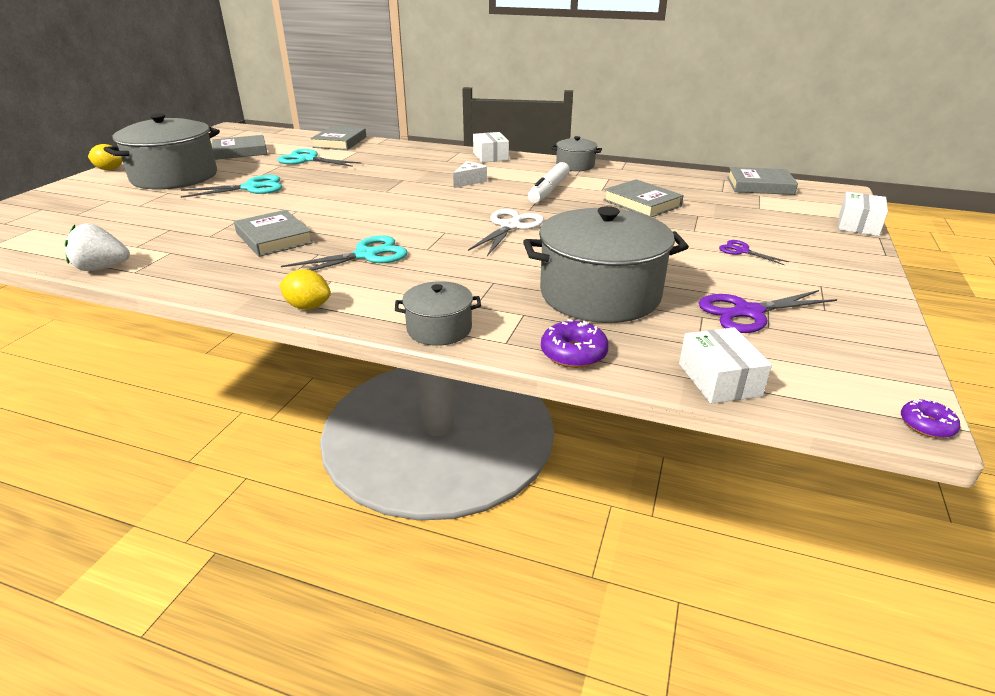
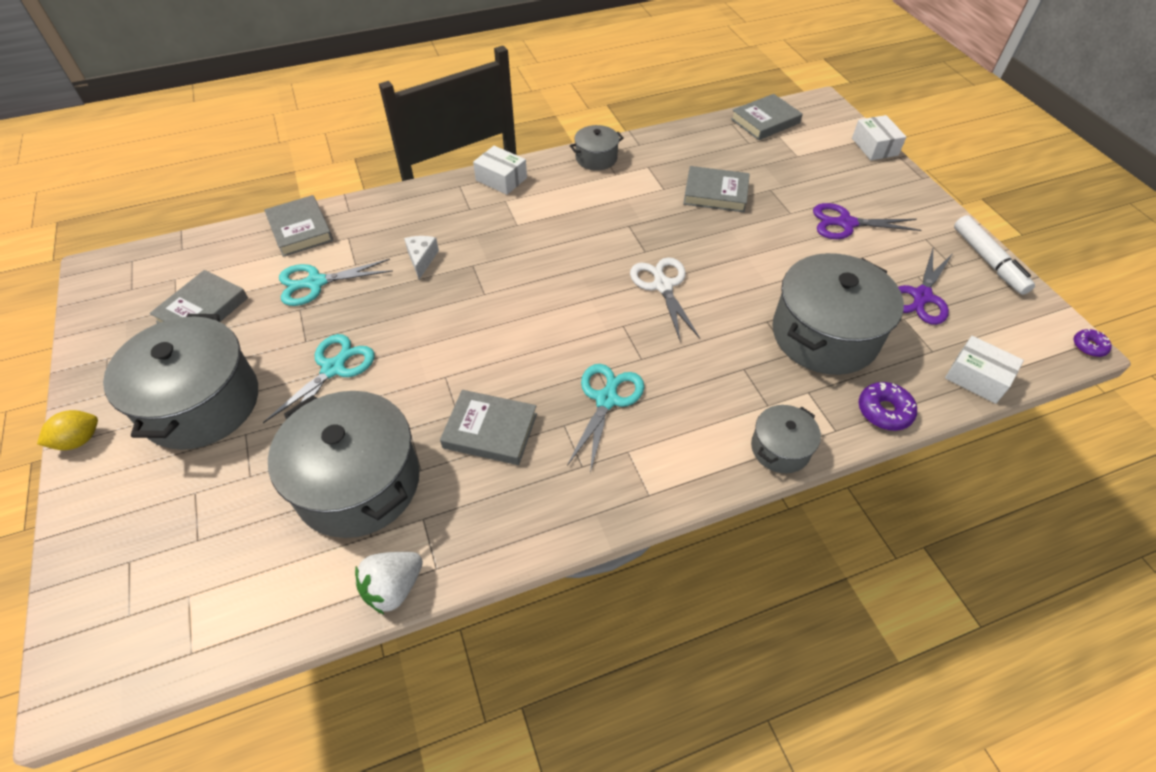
camera: 40 degrees left, 20 degrees up
yellow lemon [279,269,331,310] -> none
white cheese [453,161,487,188] -> white cheese moved to [404,236,439,279]
white marker [528,162,570,203] -> white marker moved to [954,215,1035,295]
purple scissors [719,240,789,265] -> purple scissors [813,203,921,239], size x1.80
none -> grey pot [268,391,419,538]

